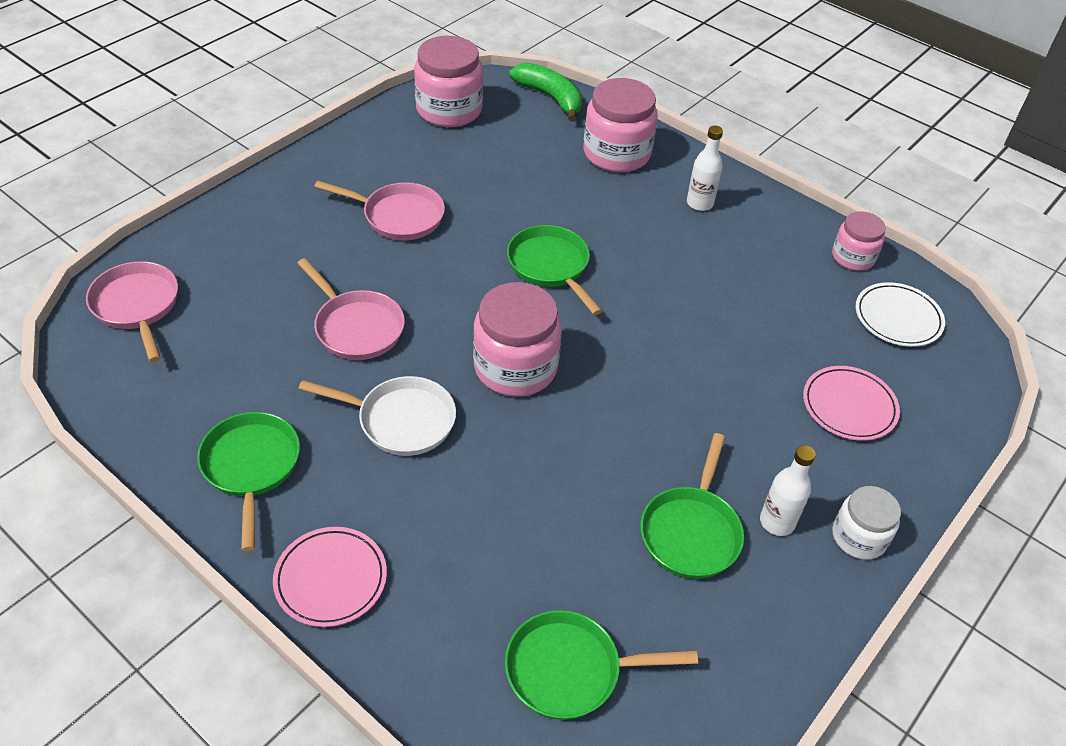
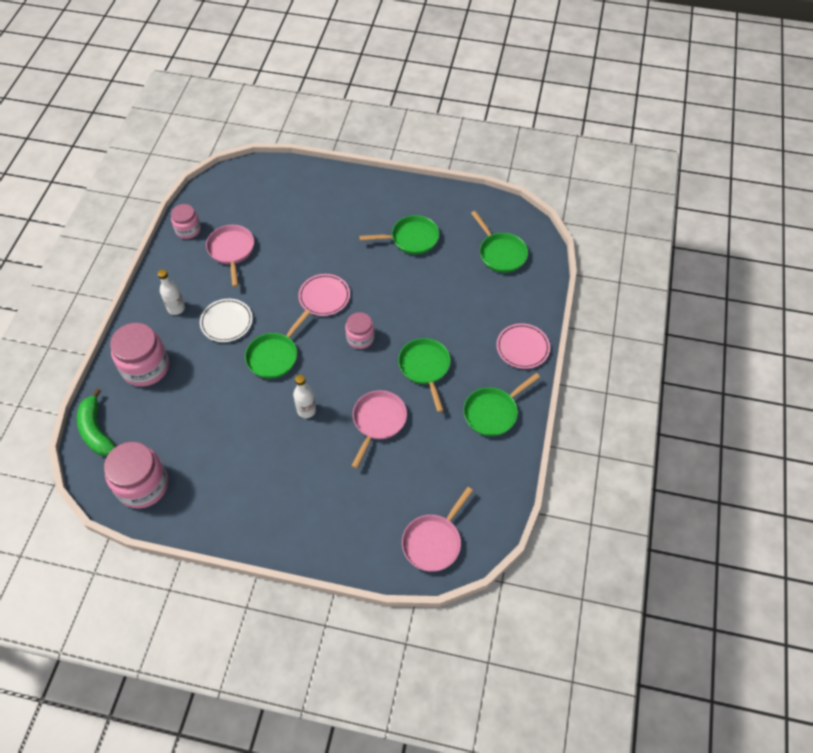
camera: 115 degrees left, 10 degrees up
white pan [298,376,456,456] -> green pan [398,338,451,412]
pink pan [315,181,445,240] -> pink pan moved to [206,225,254,287]
pink jar [473,282,562,396] -> pink jar [345,312,375,349], size x0.59
green banana [509,63,583,121] -> green banana turned 45 degrees counterclockwise [77,388,116,456]
white bottle [760,445,816,536] -> white bottle moved to [293,375,316,418]
pink plate [803,366,900,441] -> pink plate moved to [298,274,350,316]
white jar [832,486,901,560] -> none
white plate [856,282,945,347] -> white plate moved to [200,299,253,342]

